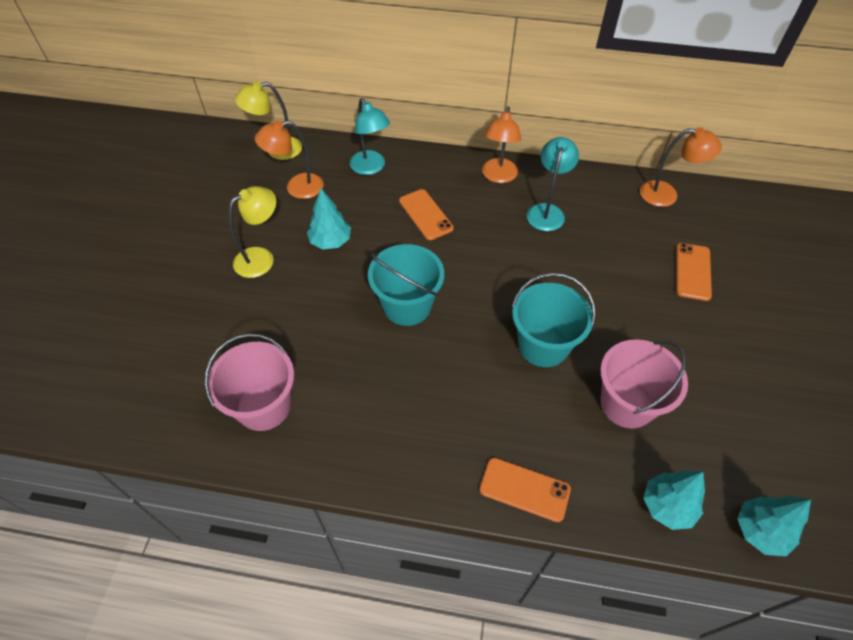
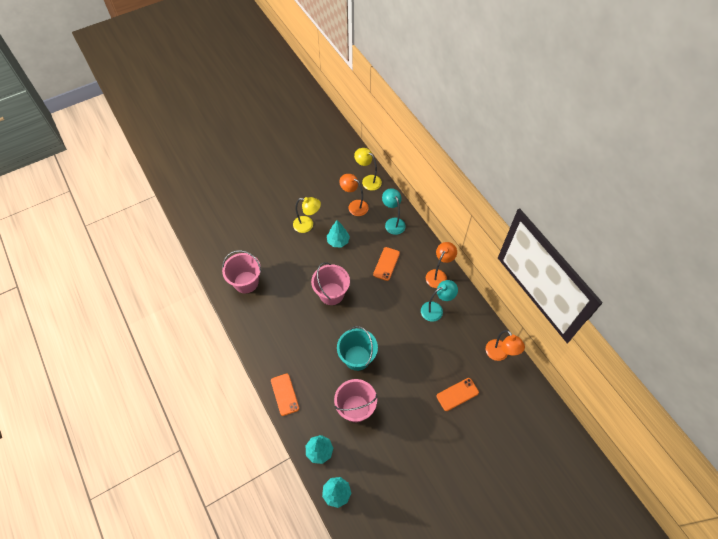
camera: 50 degrees right, 5 degrees up
turquoise lamp [350,98,390,175] -> turquoise lamp turned 135 degrees clockwise [382,188,406,235]
turquoise bucket [368,244,444,326] -> pink bucket [311,262,350,305]
orange lamp [482,106,521,183] -> orange lamp turned 150 degrees clockwise [426,242,457,288]

